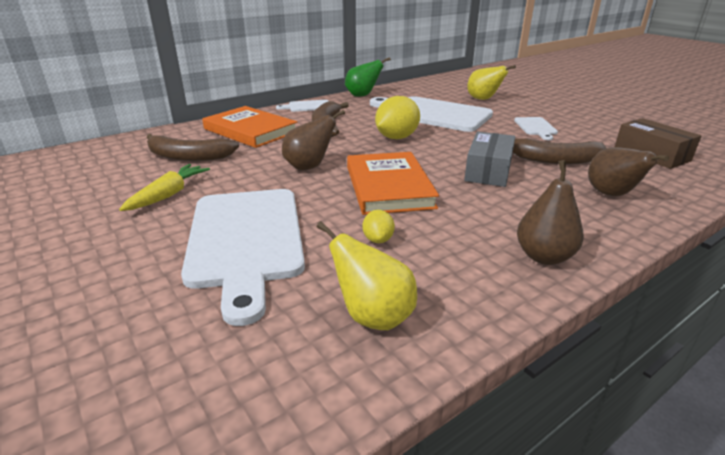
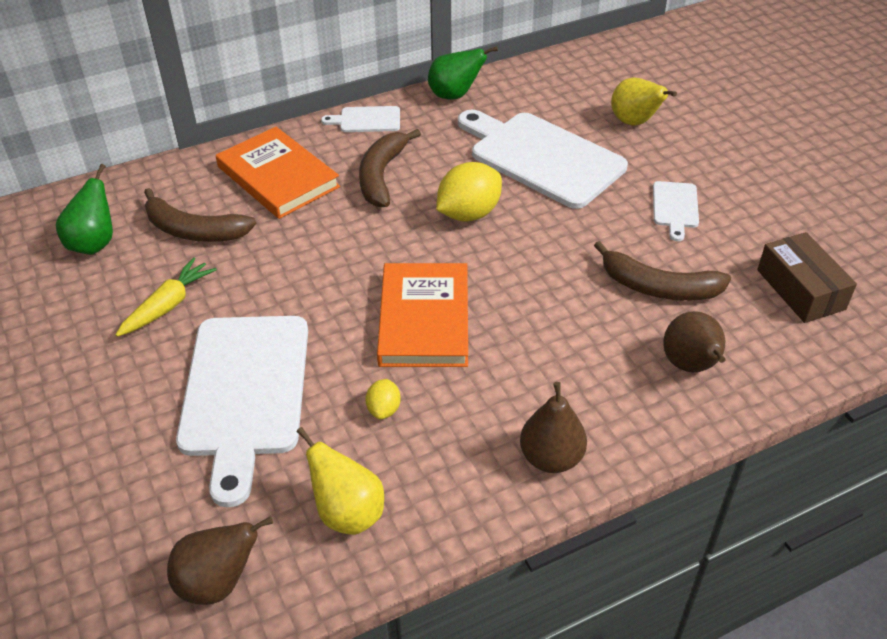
camera: 10 degrees right, 15 degrees up
brown pear [282,110,345,170] -> brown pear moved to [167,516,273,605]
grey box [464,132,515,187] -> none
none -> green pear [56,164,113,255]

